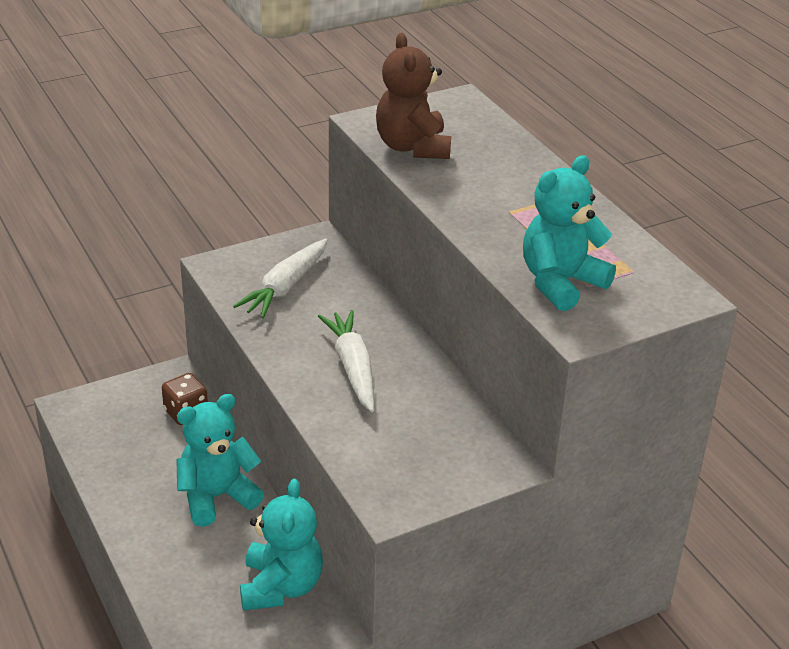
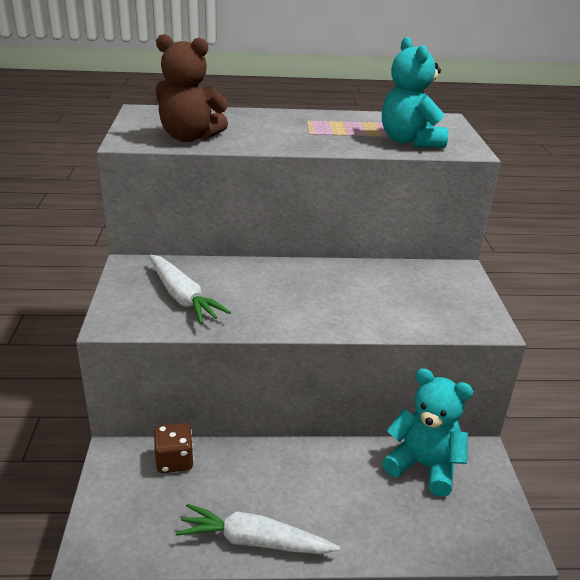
camera: 65 degrees left, 5 degrees down
turquoise teddy bear [176,394,264,527] -> none
white carrot [318,310,374,412] -> white carrot moved to [176,504,340,554]

